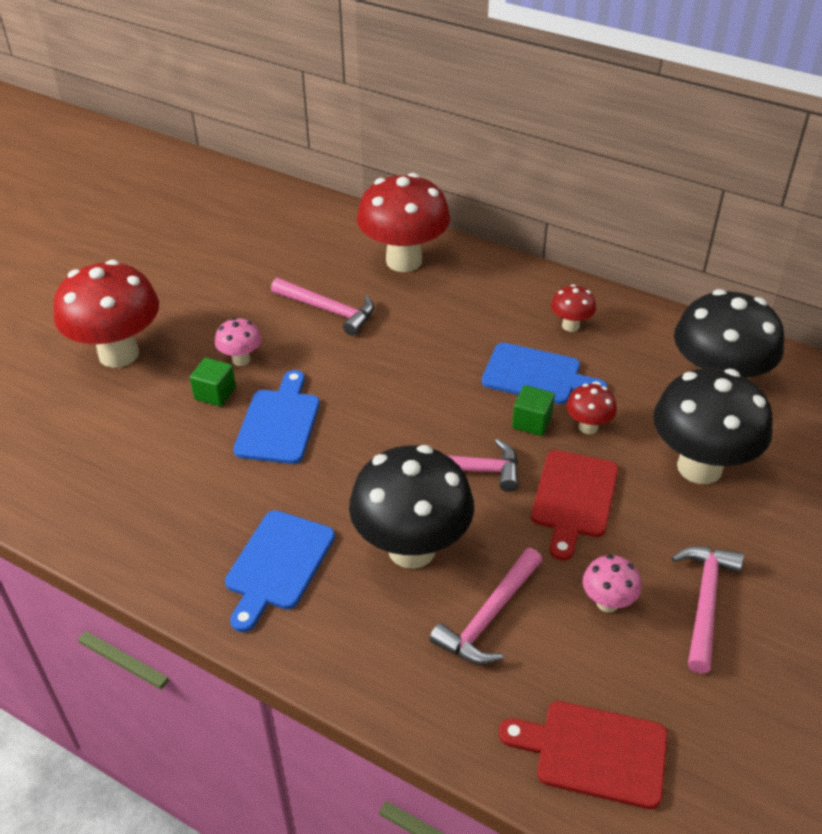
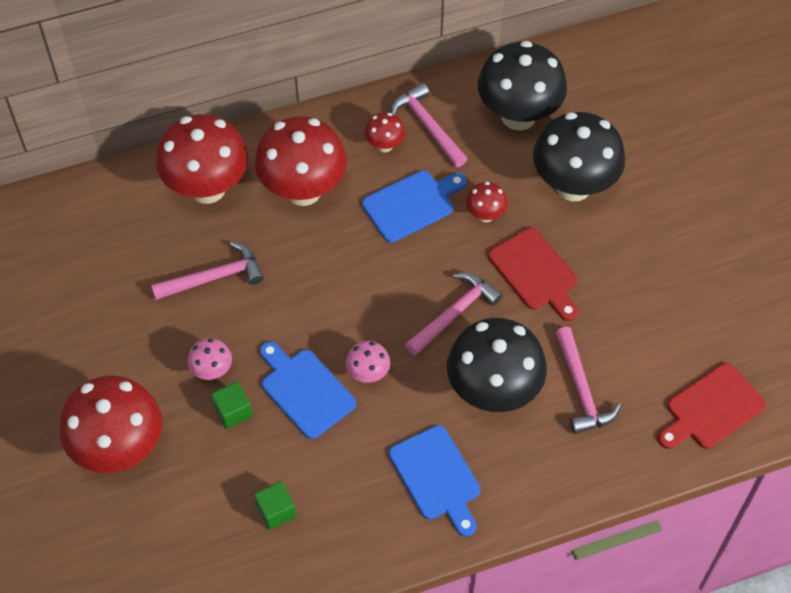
camera: 50 degrees left, 15 degrees up
green cube [512,385,555,436] -> green cube moved to [254,481,296,530]
pink mushroom [583,555,642,613] -> pink mushroom moved to [346,341,390,383]
pink hammer [671,546,744,674] -> pink hammer moved to [390,83,467,167]
none -> red mushroom [255,116,347,206]

